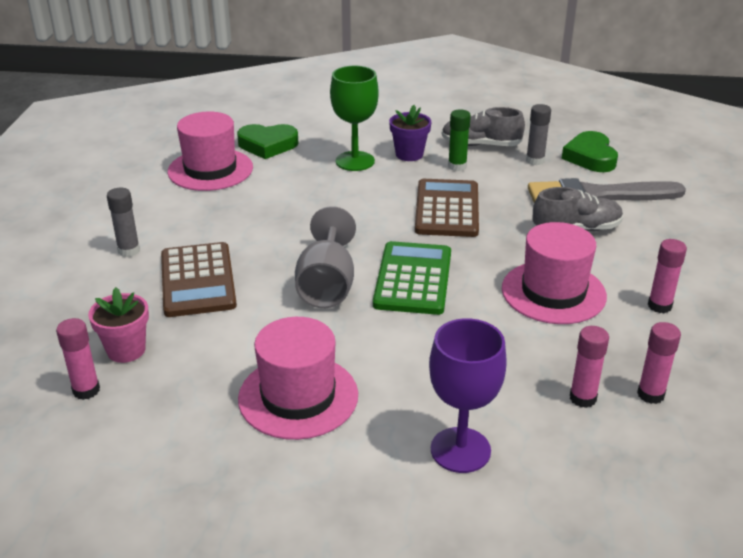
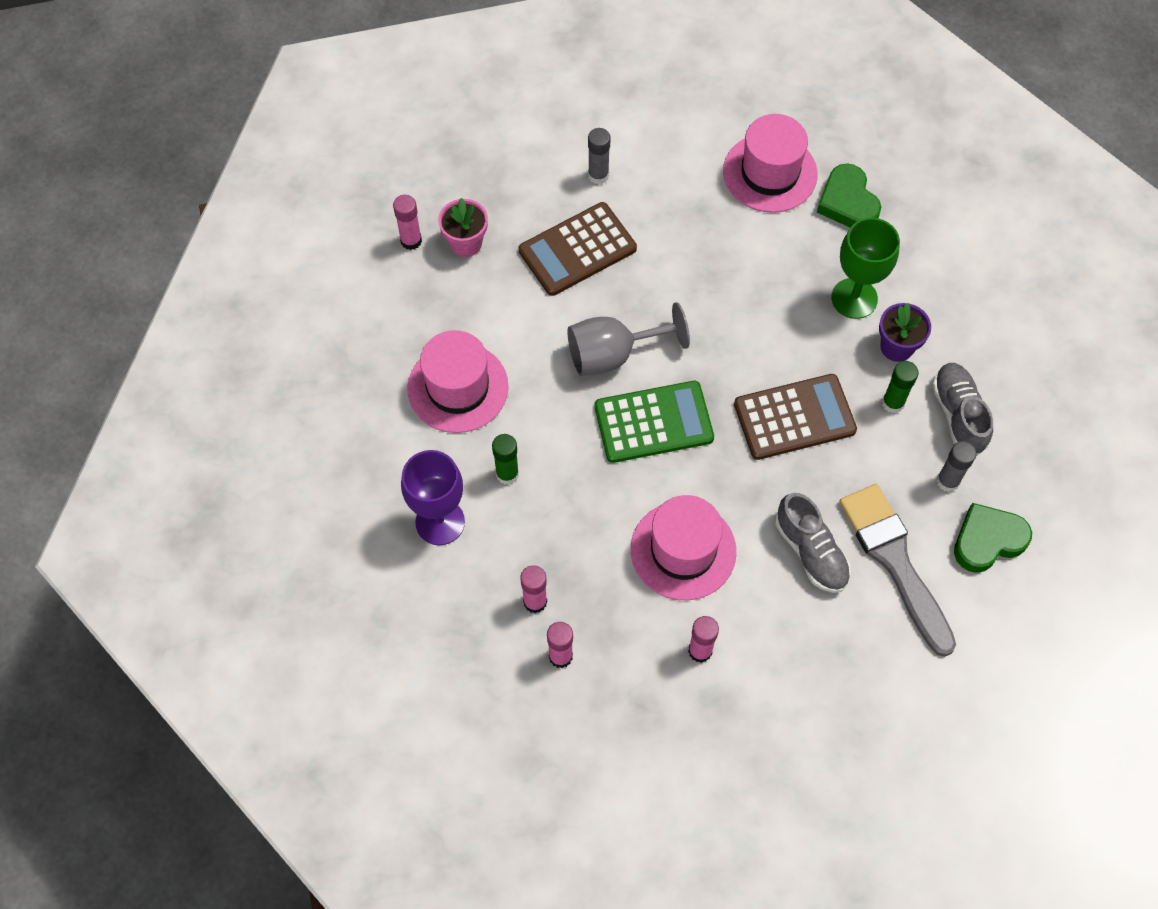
camera: 70 degrees right, 30 degrees up
none -> green glue stick [492,434,519,485]

